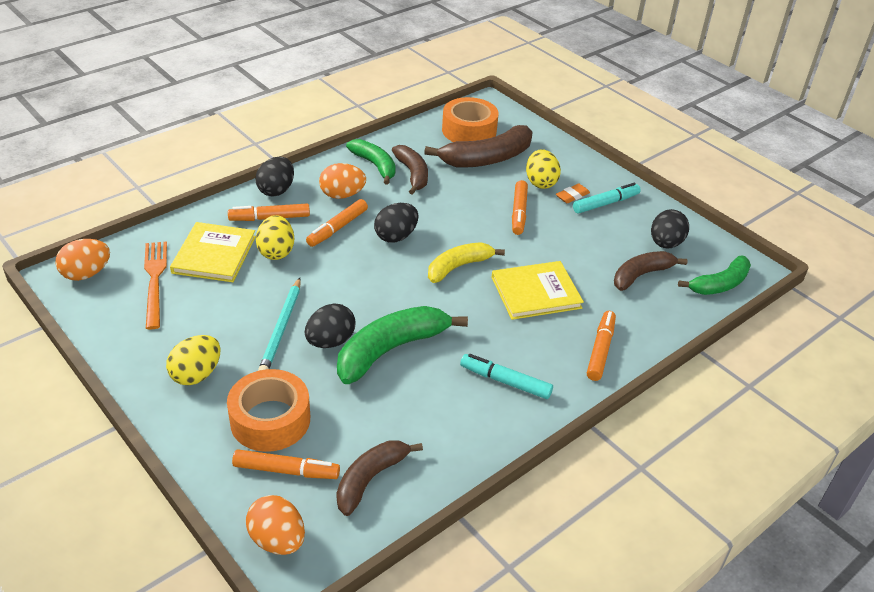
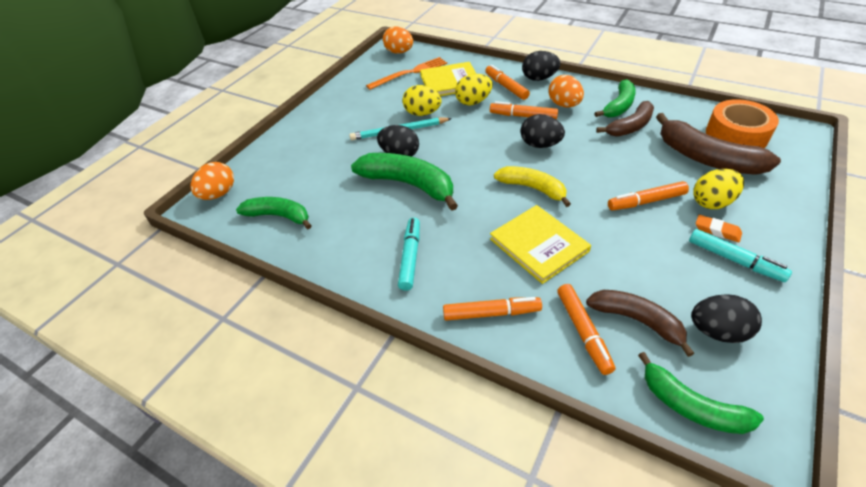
camera: 75 degrees right, 5 degrees up
yellow egg [166,335,221,385] -> yellow egg moved to [402,85,442,116]
orange tape [227,369,310,452] -> none
orange marker [232,449,340,479] -> orange marker moved to [557,284,615,375]
brown banana [336,440,423,516] -> green banana [236,197,312,229]

